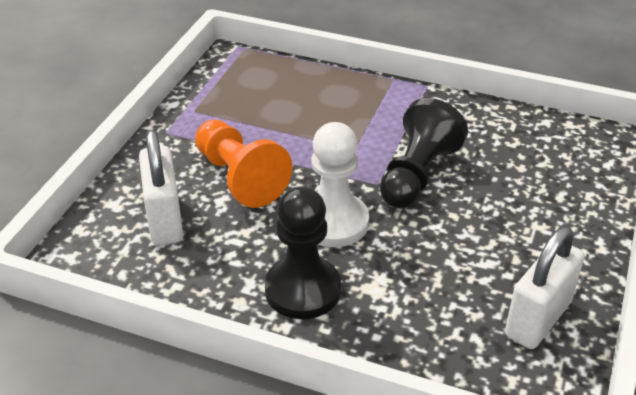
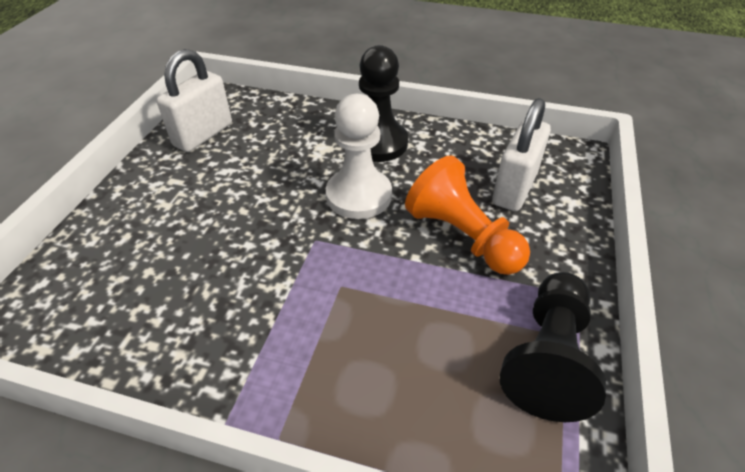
camera: 175 degrees right, 5 degrees up
white padlock [139,130,183,245] -> white padlock turned 45 degrees clockwise [492,98,551,211]
black pawn [380,98,468,208] -> black pawn moved to [500,272,606,422]

